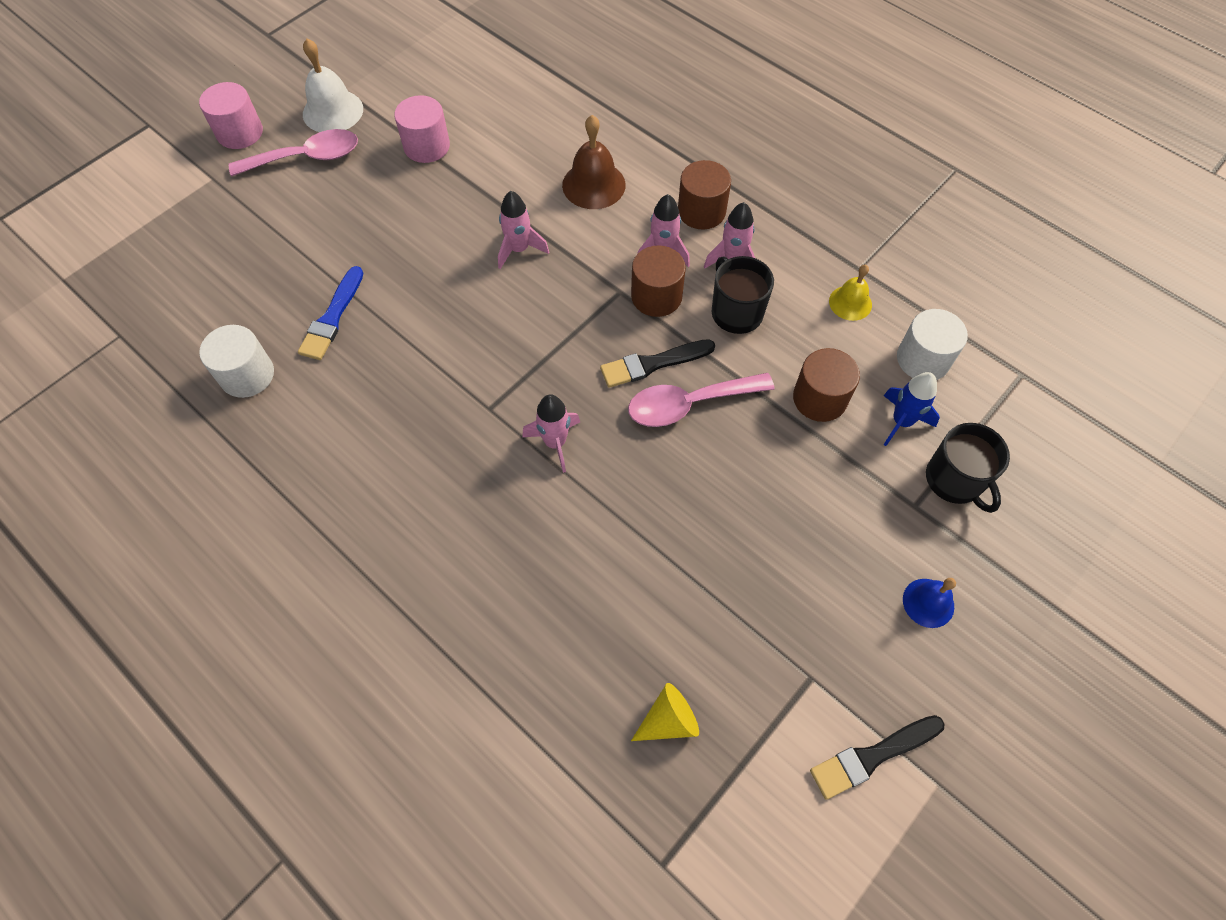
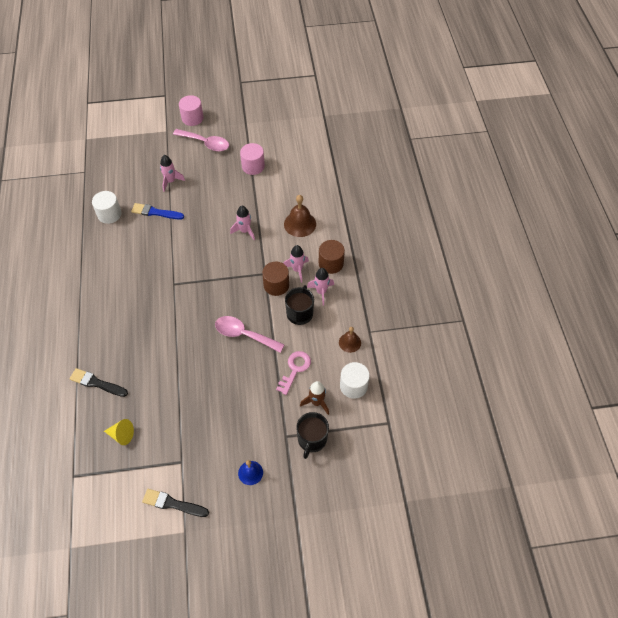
camera: 40 degrees right, 5 degrees down
blue brush [298,266,363,360] -> blue brush turned 45 degrees clockwise [131,203,184,220]
white bell [303,38,363,132] -> none
pink rocket [522,394,580,473] -> pink rocket moved to [160,155,185,192]
black brush [600,339,715,388] -> black brush moved to [69,368,128,397]
brown cylinder [793,348,860,422] -> pink key [276,351,311,395]
yellow bell [829,265,872,321] -> brown bell [339,327,361,353]
blue rocket [883,372,940,446] -> brown rocket [300,381,329,415]

